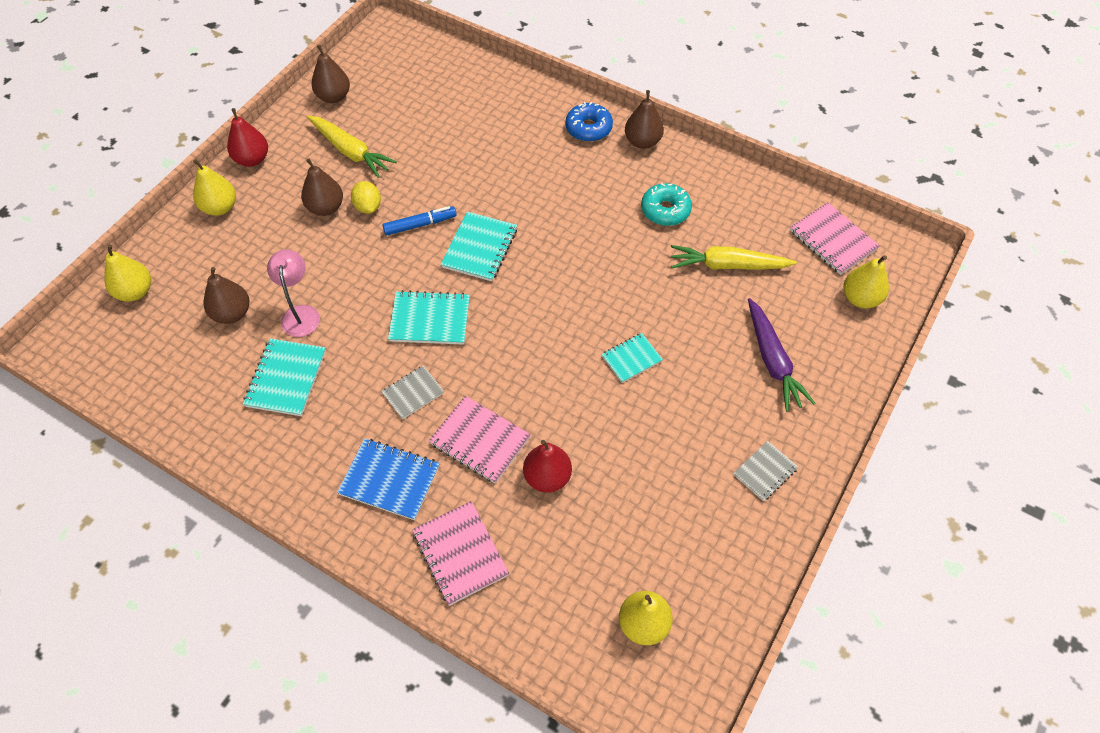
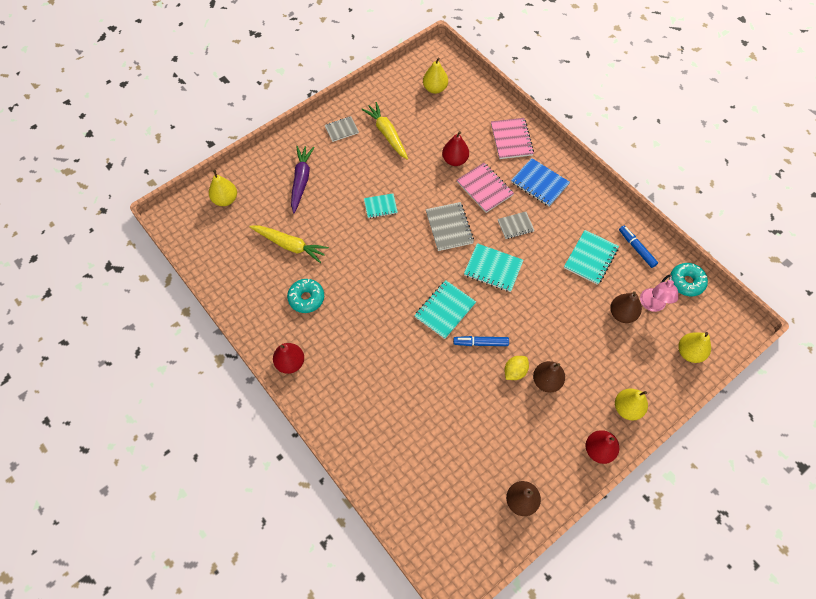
camera: 160 degrees left, 5 degrees up
pink lamp [267,250,320,337] -> pink lamp moved to [640,274,679,312]
yellow carrot [307,115,397,178] -> yellow carrot moved to [361,102,408,160]
yellow lemon [351,181,381,214] -> yellow lemon turned 45 degrees clockwise [504,356,529,380]
blue donut [565,102,613,142] -> none
brown pear [625,90,664,149] -> red pear [273,343,304,374]
pink notebook [790,202,880,275] -> none
none -> grey notebook [426,202,474,251]
none -> blue marker [619,225,658,268]
none -> turquoise donut [671,263,708,297]

